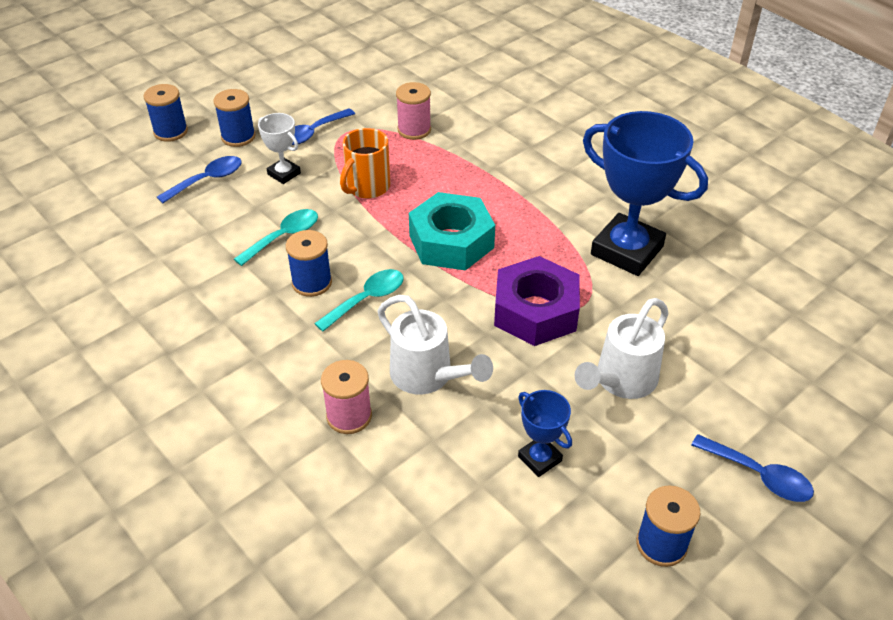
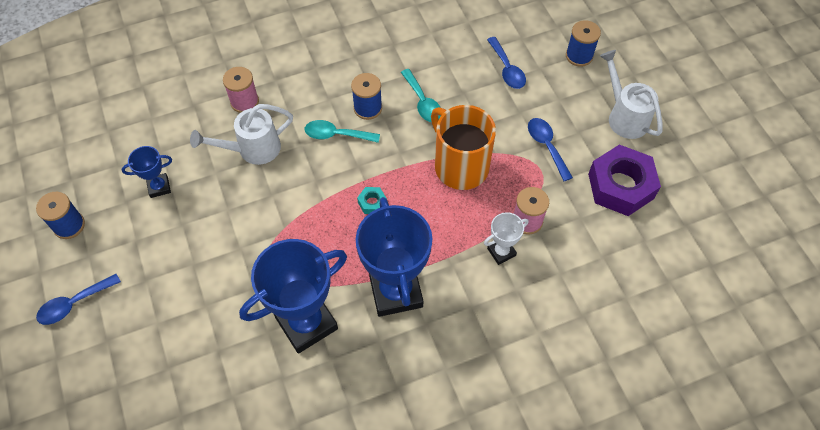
camera: 110 degrees right, 15 degrees up
blue spool [213,89,256,147] -> none
white trophy [258,113,301,184] -> white trophy moved to [484,212,529,265]
turquoise spoon [314,269,404,331] -> turquoise spoon turned 120 degrees clockwise [305,120,380,143]
orange mug [340,128,390,198] -> orange mug [431,105,496,190], size x1.50
turquoise nut [409,192,495,271] -> turquoise nut [357,187,387,214], size x0.42
purple nut [494,256,580,346] -> purple nut moved to [588,145,661,216]
white watering can [575,298,669,399] -> white watering can moved to [600,50,663,139]
none -> blue trophy [356,197,432,317]

